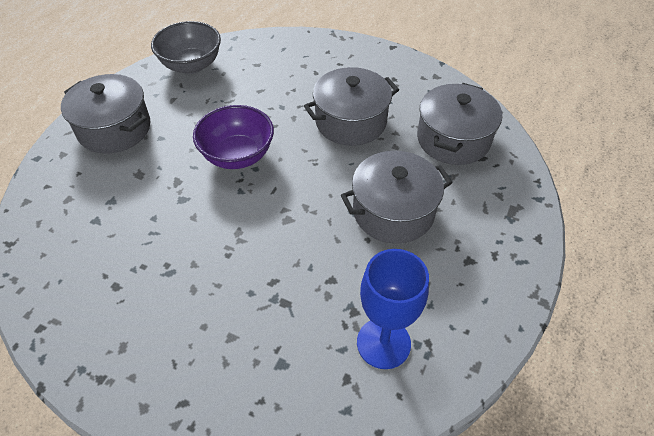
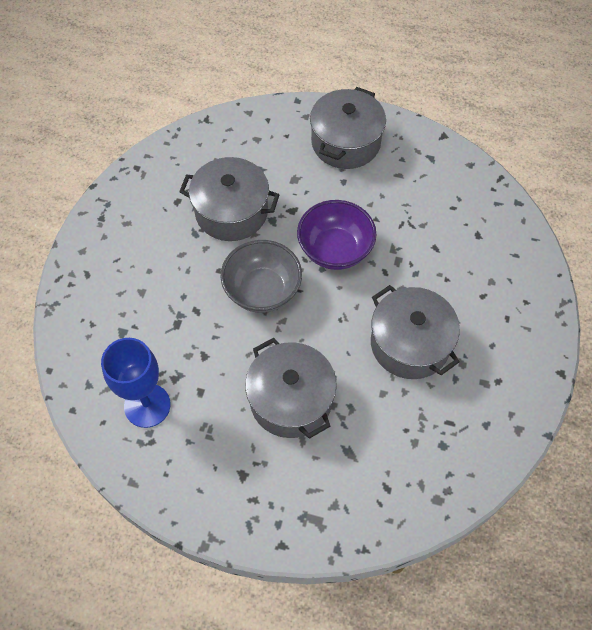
camera: 80 degrees right, 10 degrees up
grey bowl [151,21,221,74] -> grey bowl moved to [220,240,302,313]
grey pot [417,83,502,165] -> grey pot moved to [179,157,280,241]

